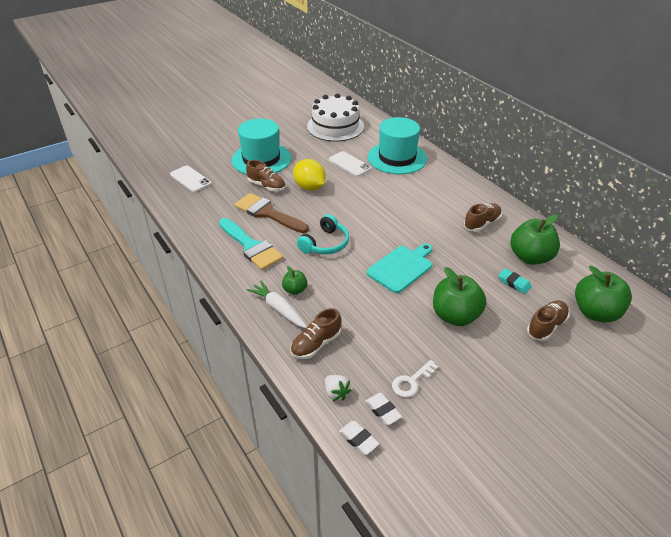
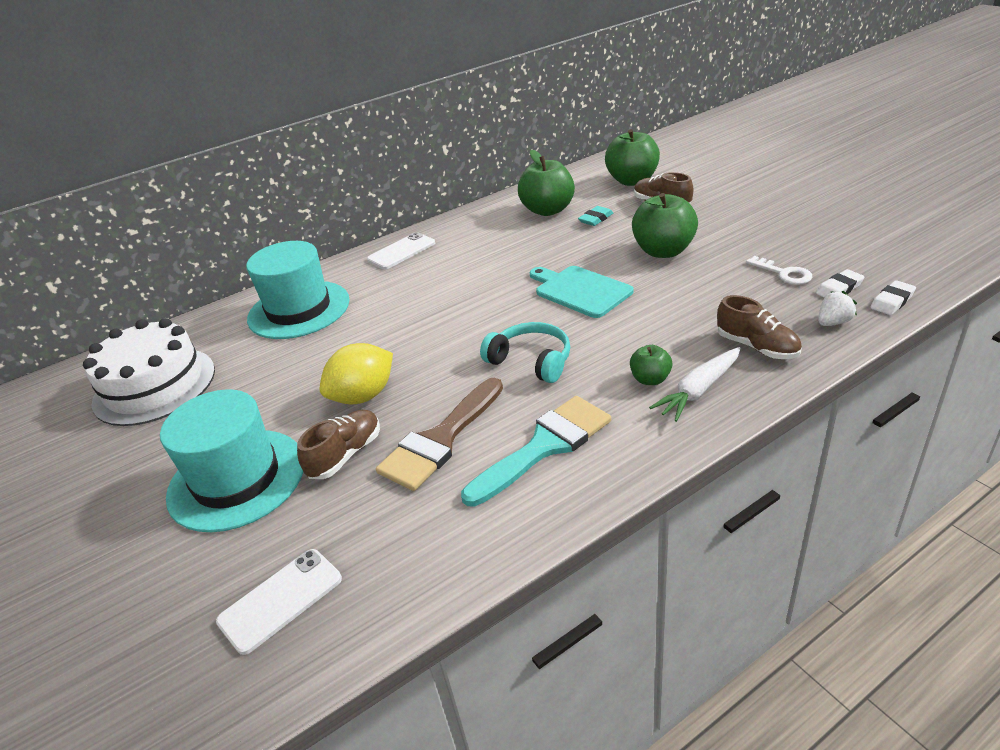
camera: 85 degrees left, 5 degrees down
white phone [329,151,372,177] -> white phone moved to [367,232,435,269]
brown shoe [464,203,502,232] -> none

